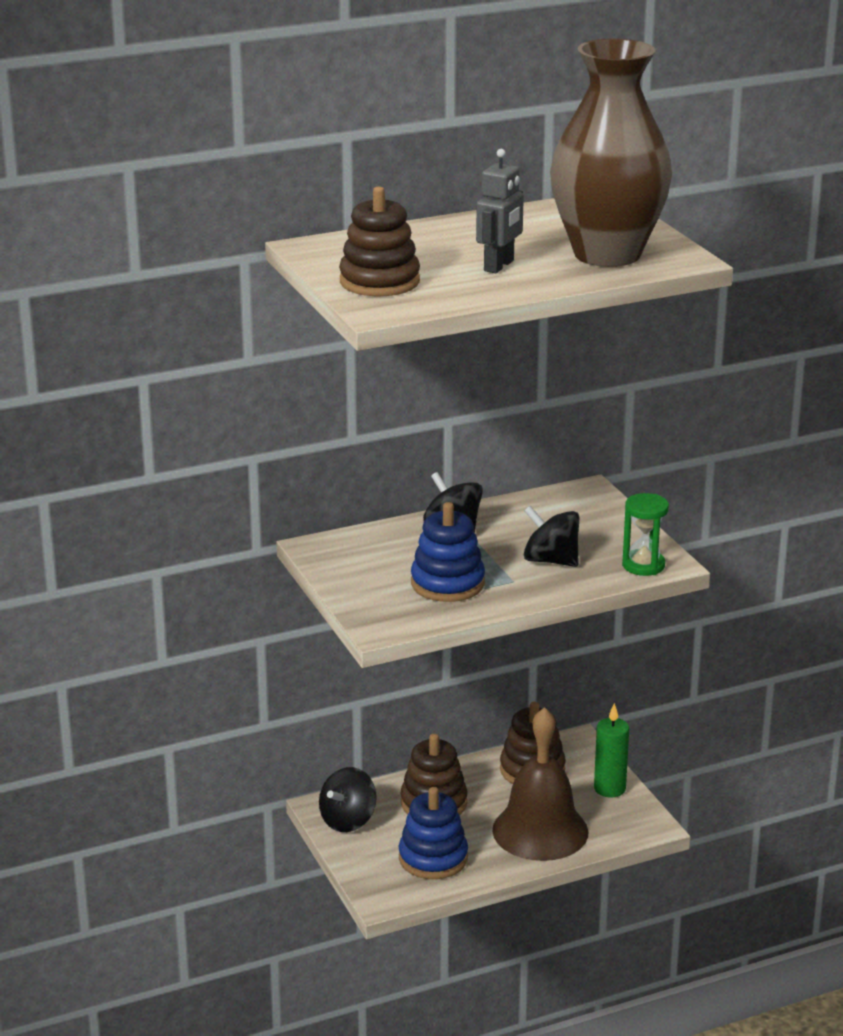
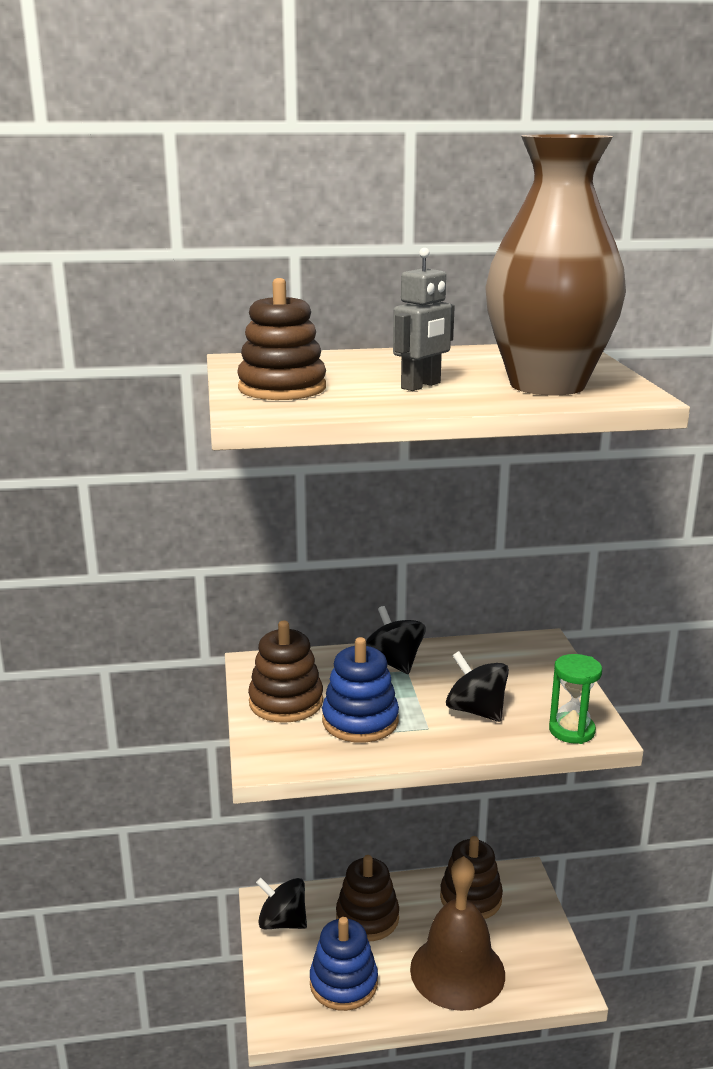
camera: 15 degrees right, 5 degrees down
black spinning top [319,767,377,832] -> black spinning top turned 60 degrees clockwise [256,878,307,929]
green candle [594,703,629,798] -> none
none -> brown stacking toy [248,620,323,723]

